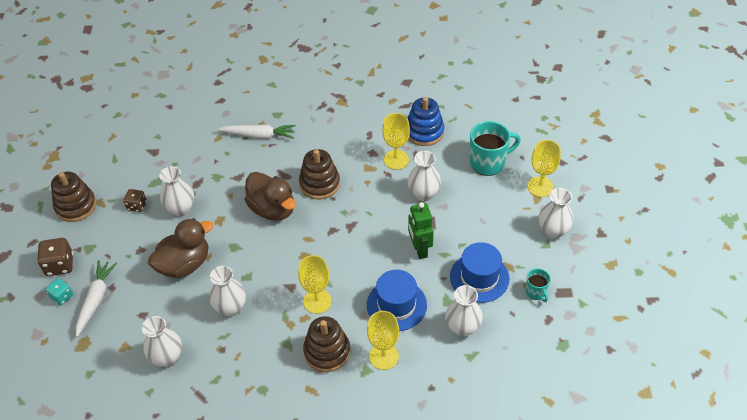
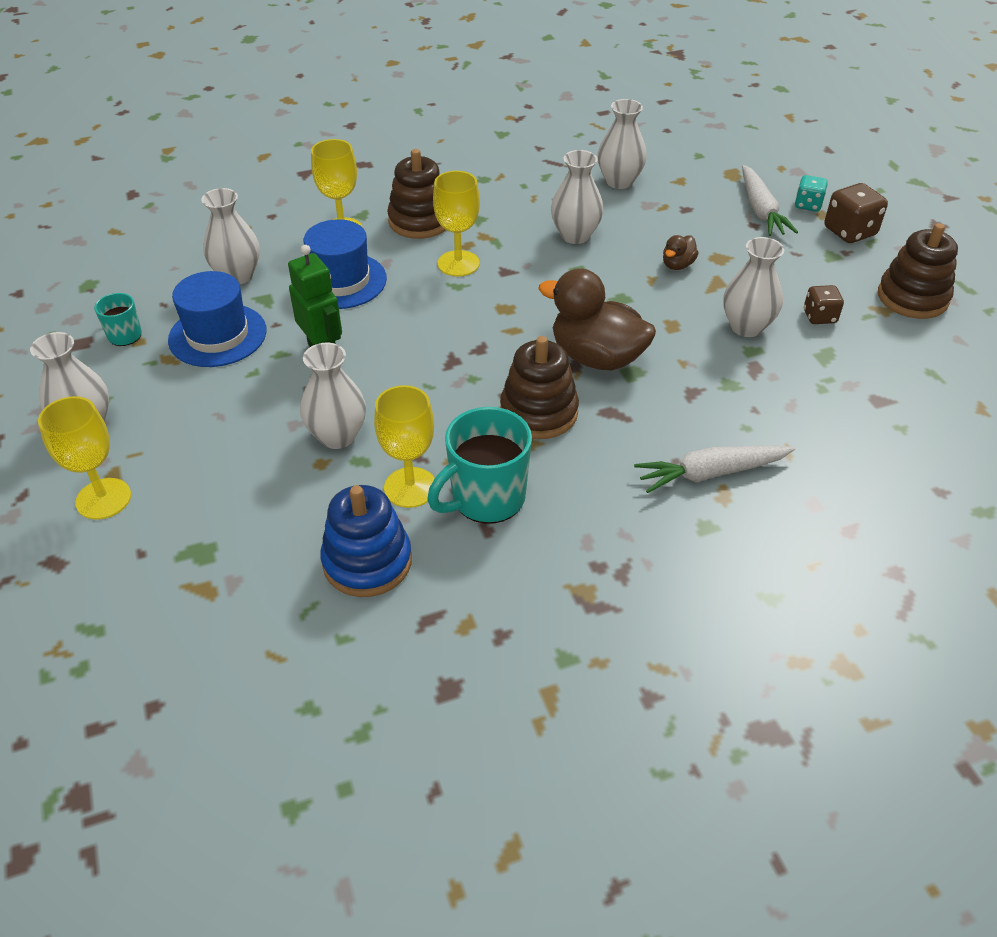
camera: 160 degrees right, 5 degrees down
brown duck [148,218,213,278] -> brown duck [663,235,699,270], size x0.46
turquoise mug [470,121,521,176] -> turquoise mug moved to [427,407,532,524]

